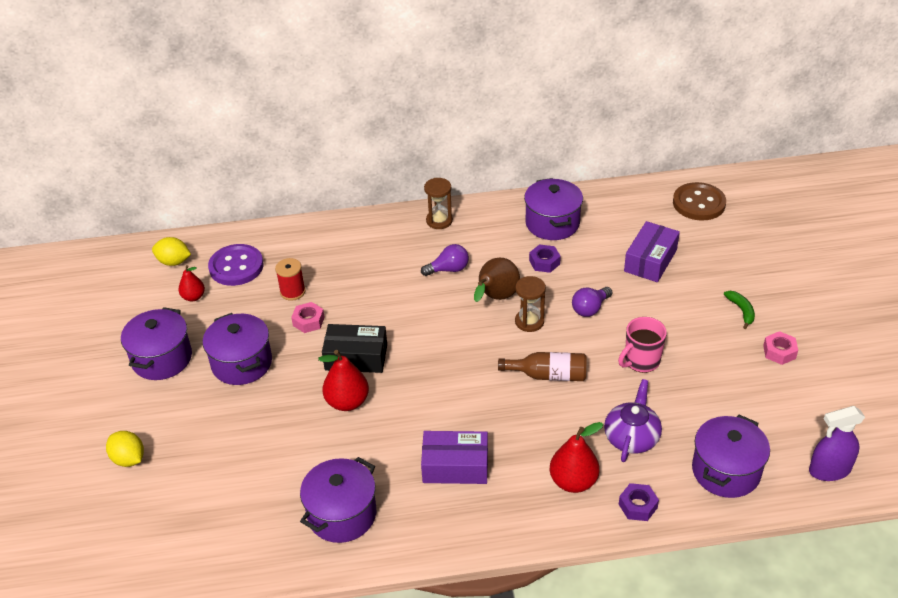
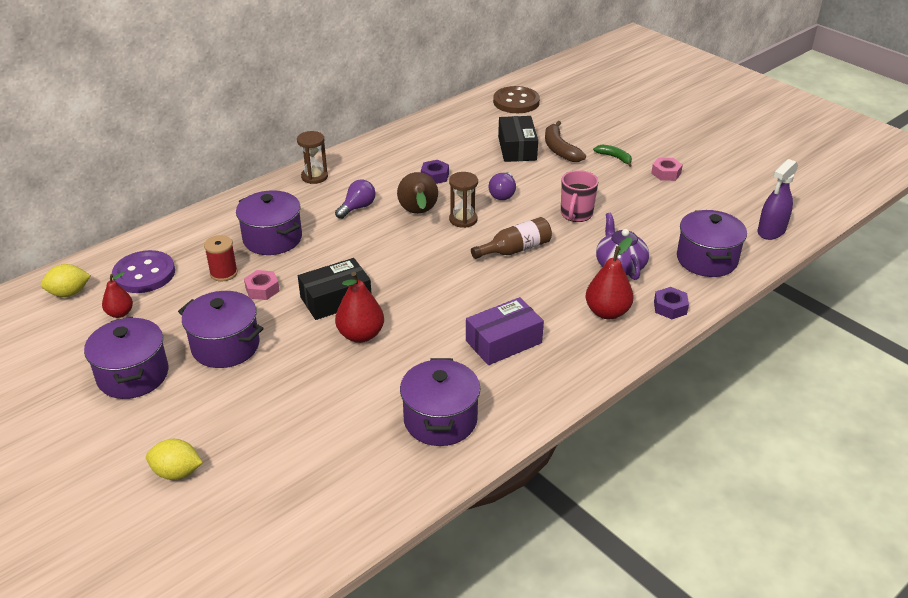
camera: 35 degrees left, 5 degrees down
purple pot [524,178,583,240] -> purple pot moved to [236,190,302,255]
purple box [624,221,680,282] -> black box [498,116,538,162]
none -> brown banana [545,121,586,162]

